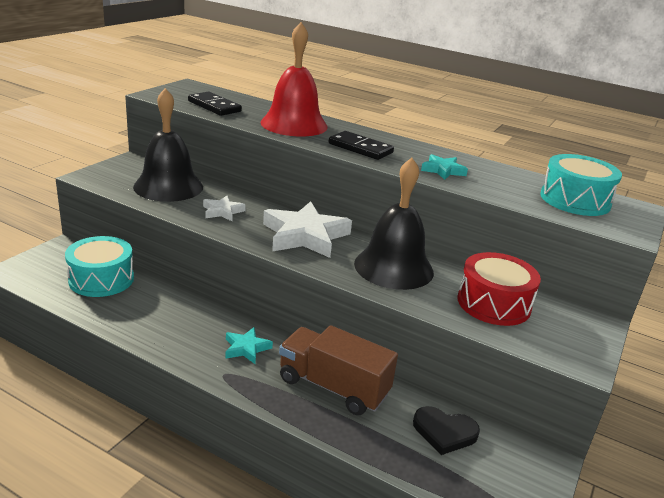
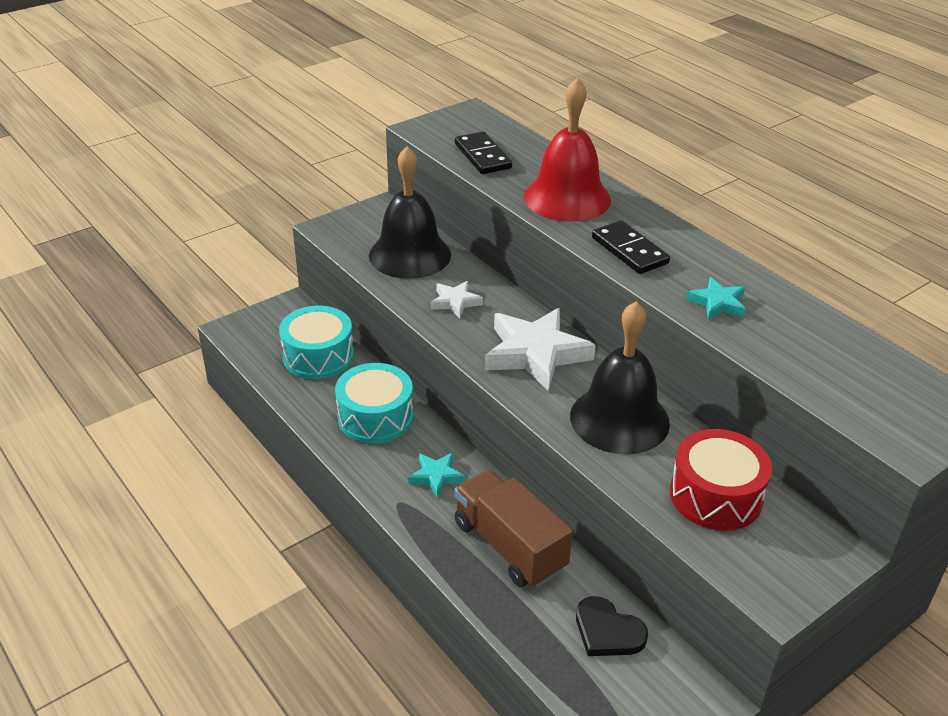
camera: 25 degrees right, 10 degrees up
turquoise drum [540,154,622,216] -> turquoise drum moved to [335,363,413,444]

